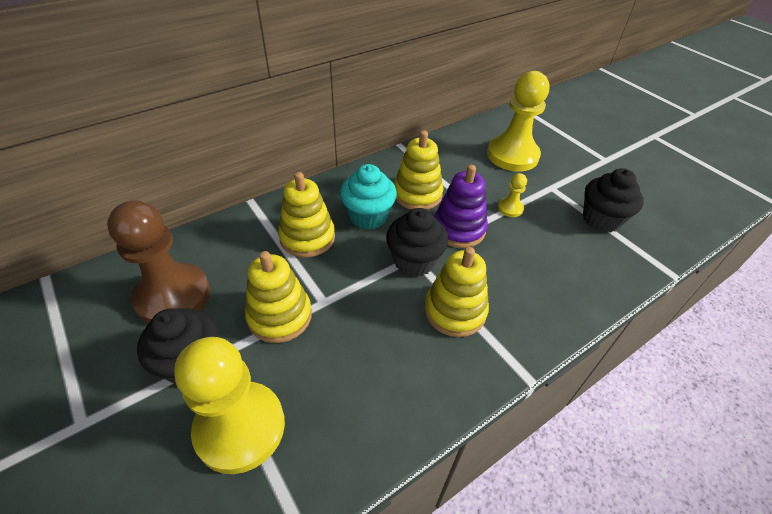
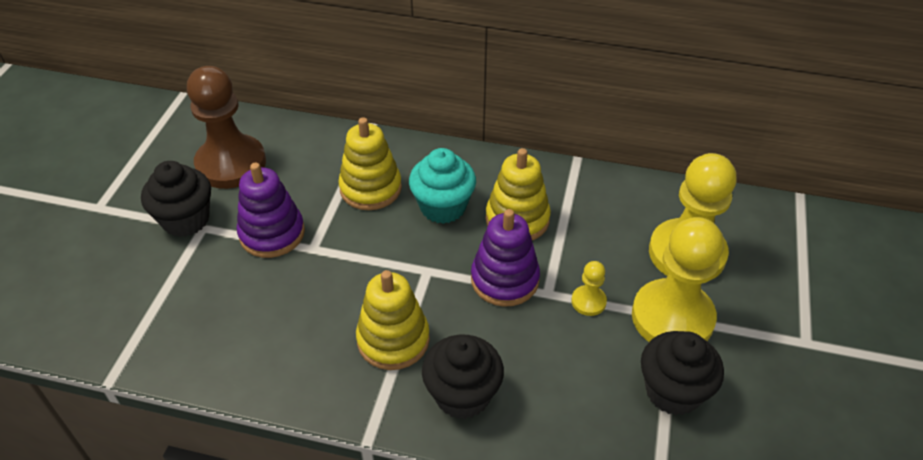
camera: 50 degrees right, 0 degrees up
yellow pawn [174,337,285,474] -> yellow pawn moved to [632,217,724,342]
yellow stacking toy [245,251,312,343] -> purple stacking toy [237,163,305,258]
black cupcake [386,208,448,277] -> black cupcake moved to [422,335,504,419]

